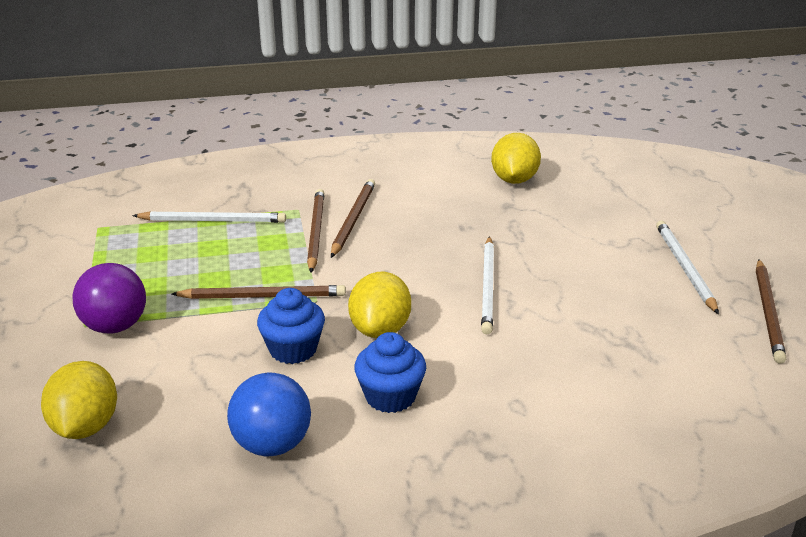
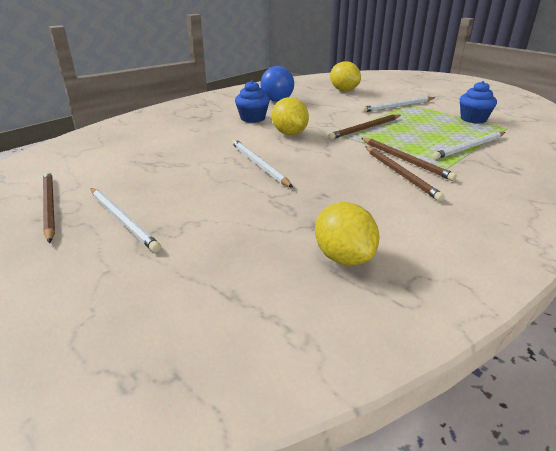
camera: 145 degrees right, 0 degrees up
purple ball [73,263,146,334] -> white pencil [361,96,434,112]
blue cupcake [257,288,325,364] -> blue cupcake moved to [460,81,497,124]

